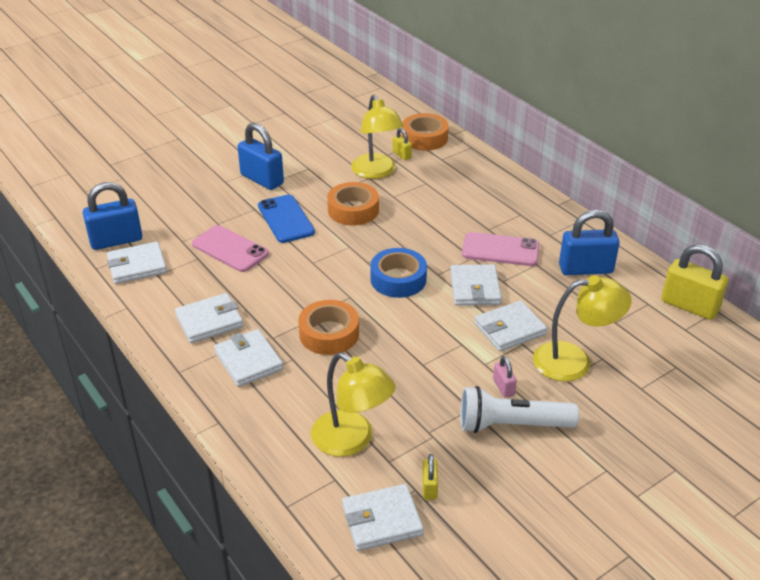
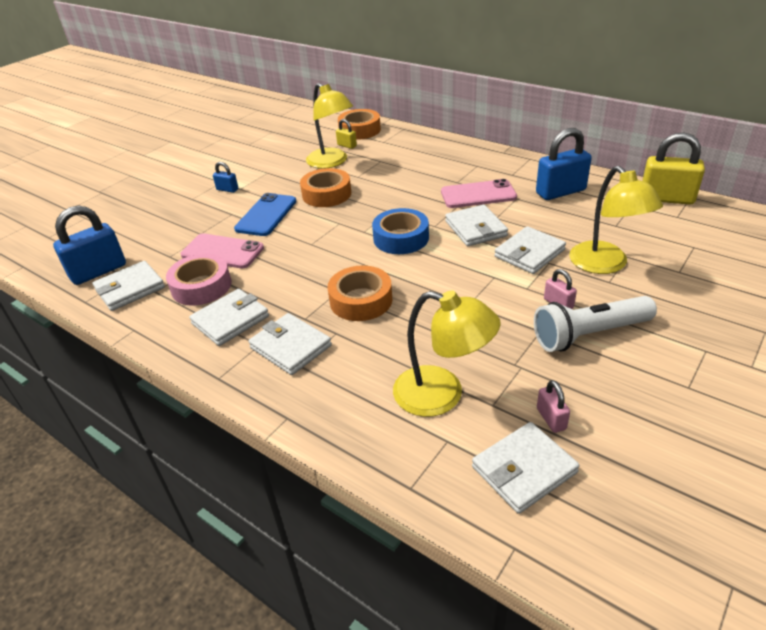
camera: 15 degrees left, 0 degrees up
blue padlock [237,122,284,190] -> blue padlock [213,162,238,193], size x0.49
blue phone [258,195,315,243] -> blue phone turned 60 degrees clockwise [234,193,297,236]
yellow padlock [422,454,438,500] -> pink padlock [537,380,570,433]
yellow lamp [533,275,632,382] -> yellow lamp turned 90 degrees clockwise [569,166,663,274]
none -> pink tape [166,254,231,306]

